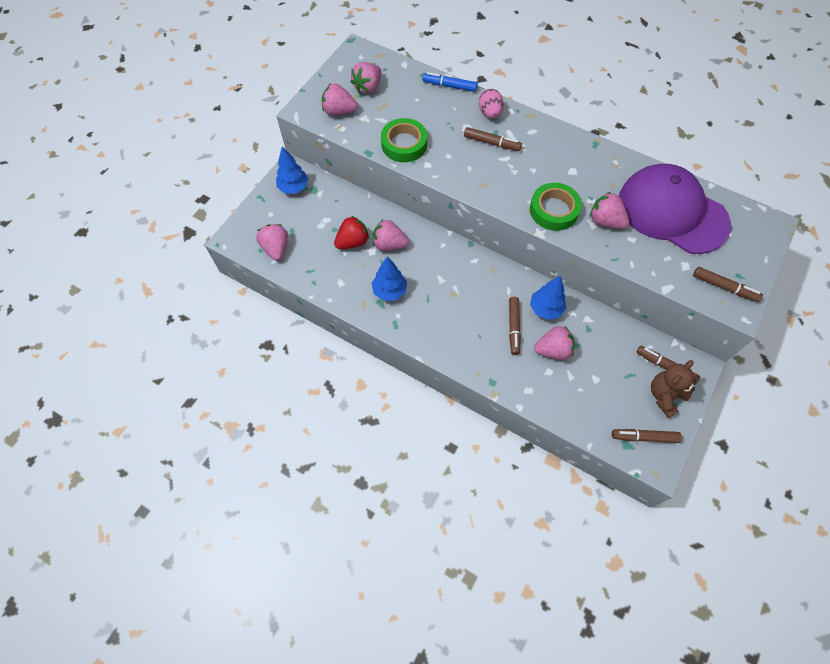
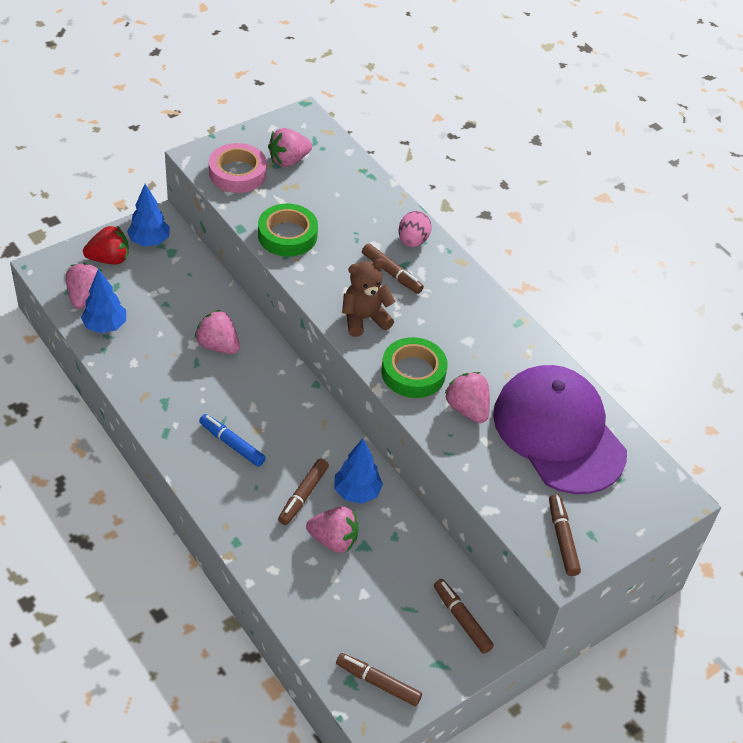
camera: 20 degrees right, 15 degrees down
pink strawberry [322,83,358,116] -> pink tape [209,143,267,193]
red strawberry [334,216,369,249] -> red strawberry moved to [83,226,129,264]
blue tree [371,256,407,301] -> blue tree moved to [81,268,126,333]
blue marker [422,72,478,92] -> blue marker moved to [199,414,266,467]
brown teddy bear [651,360,696,418] -> brown teddy bear moved to [342,258,395,337]
brown marker [693,267,763,302] -> brown marker turned 150 degrees counterclockwise [549,494,581,576]

